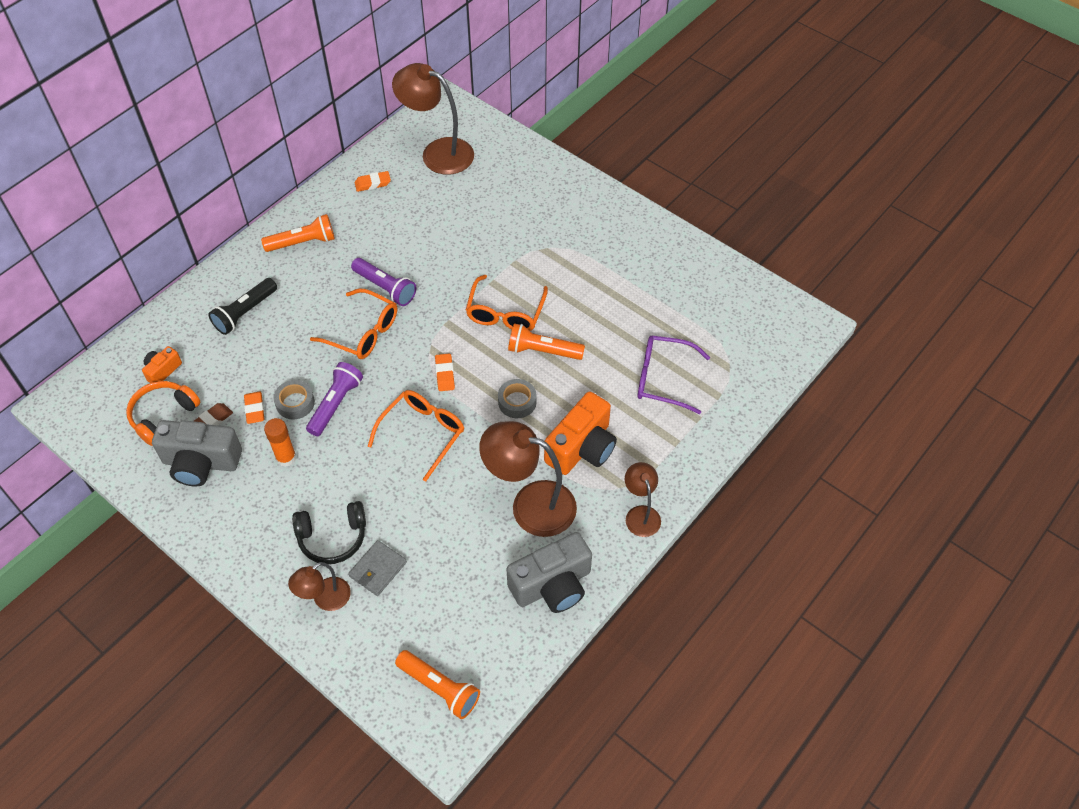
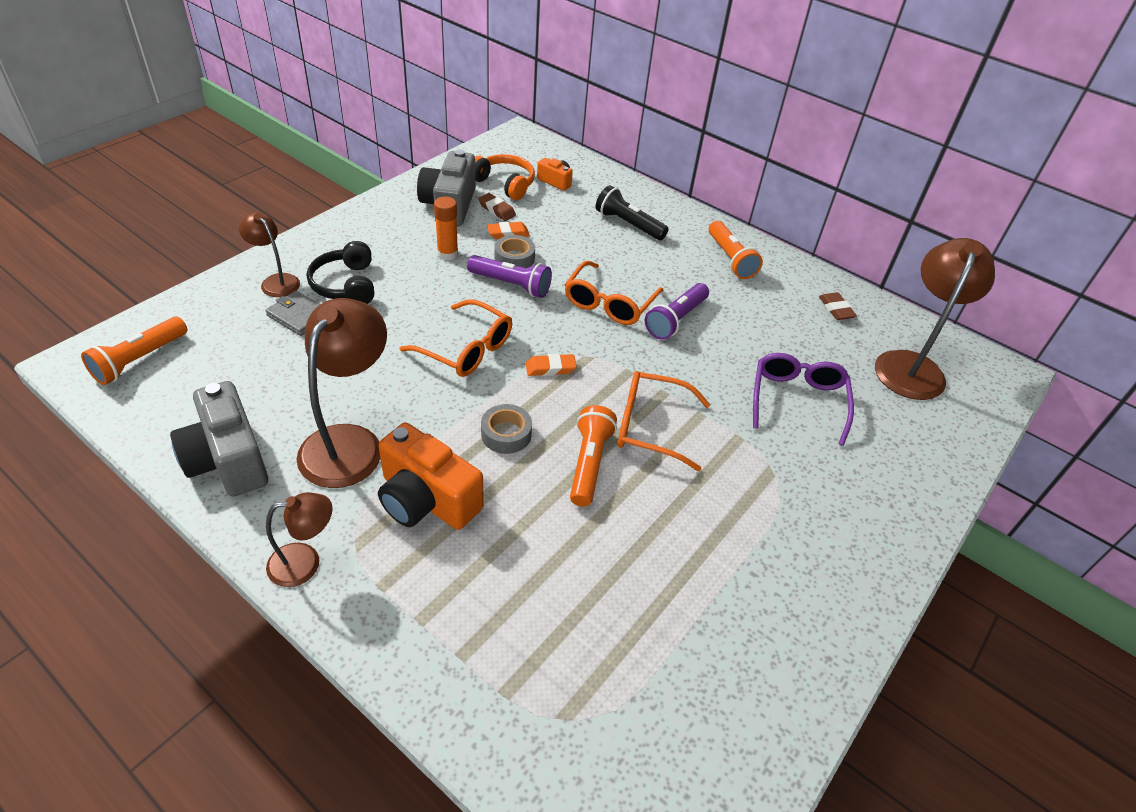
camera: 85 degrees right, 10 degrees down
orange eraser [355,171,391,192] -> brown eraser [819,292,857,320]
purple glasses [638,336,710,414] -> purple glasses moved to [753,353,854,446]

